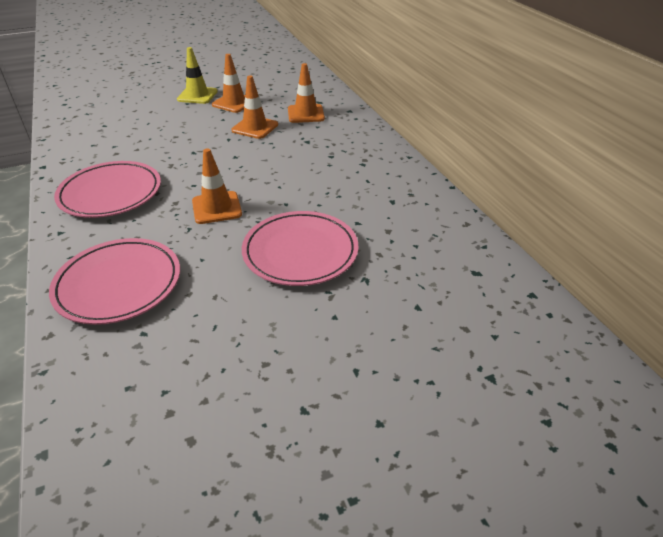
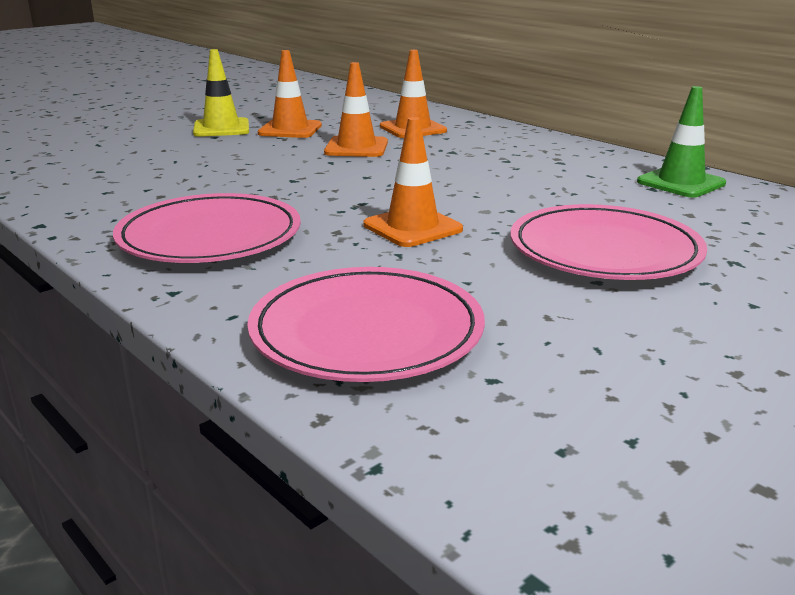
camera: 20 degrees left, 15 degrees down
none -> green traffic cone [637,86,726,198]

